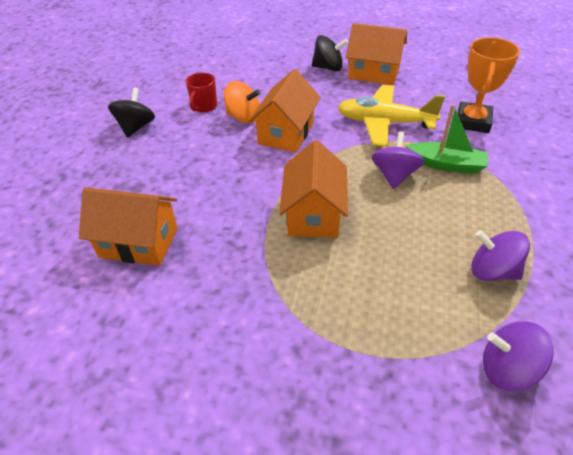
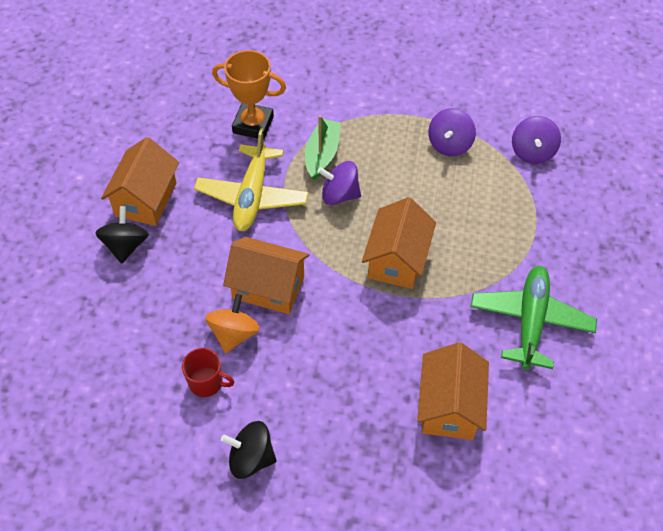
camera: 95 degrees left, 10 degrees up
orange house [279,140,348,238] -> orange house turned 75 degrees counterclockwise [362,197,436,289]
none -> green plane [470,266,597,370]

